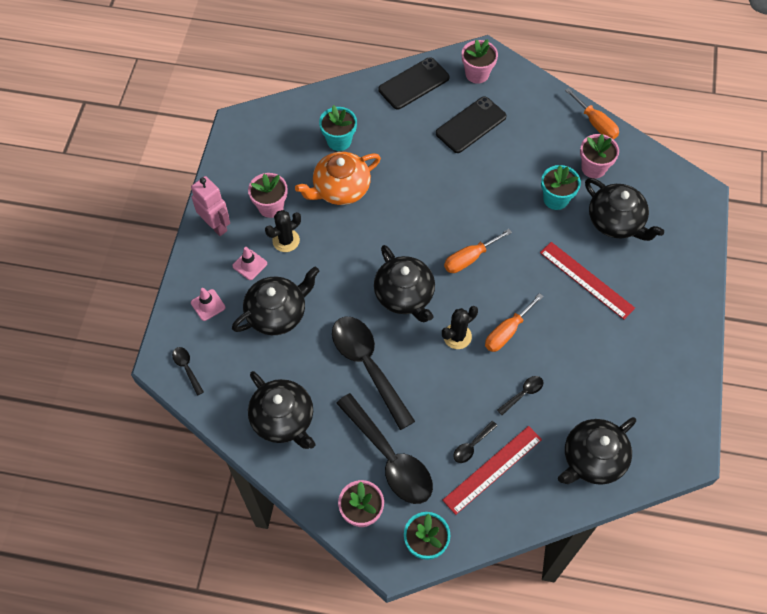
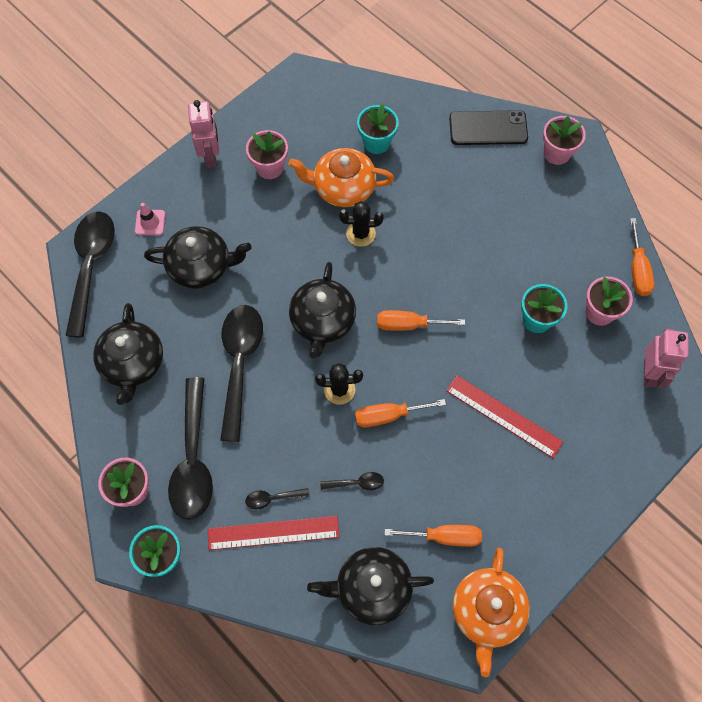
camera: 35 degrees right, 5 degrees up
black spoon [172,347,204,396] -> black spoon [65,211,115,338], size x2.35
pink traffic cone [232,247,267,280] -> none
black cactus [265,210,301,252] -> black cactus moved to [339,201,384,247]
black phone [436,96,507,153] -> none
red ruler [540,242,635,320] -> red ruler turned 45 degrees counterclockwise [446,375,563,458]
black teapot [585,178,664,241] -> none
none -> orange screwdriver [384,525,482,547]
none -> orange teapot [453,548,530,677]
none -> pink robot [644,328,688,388]

